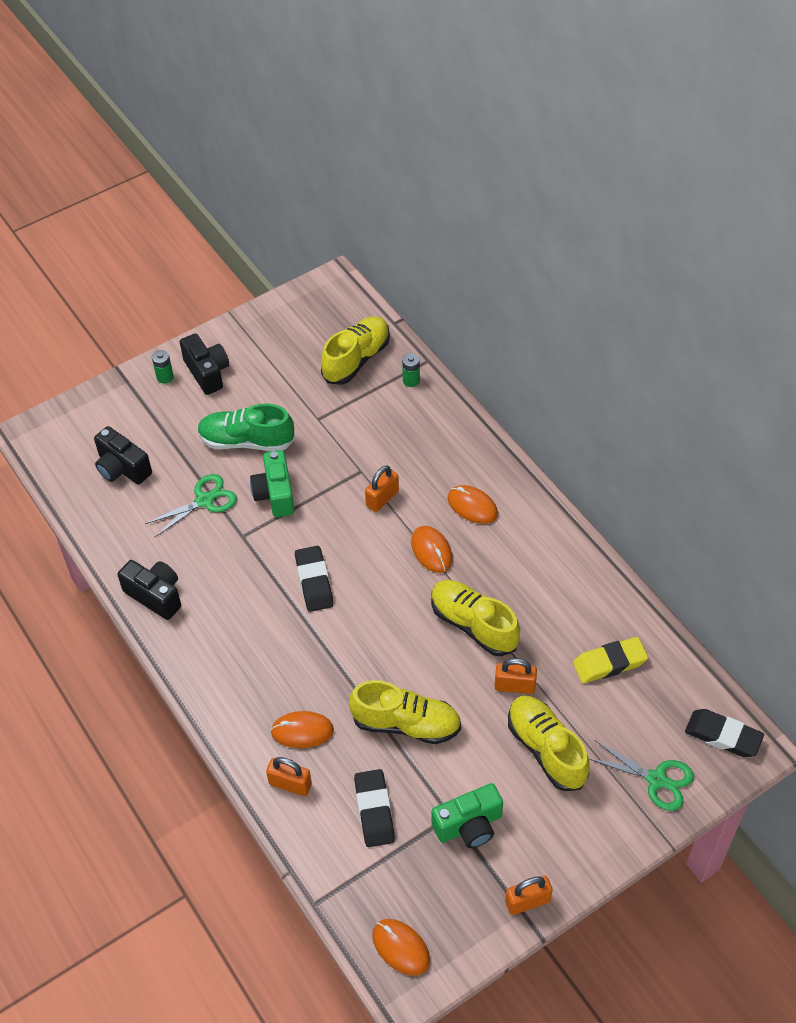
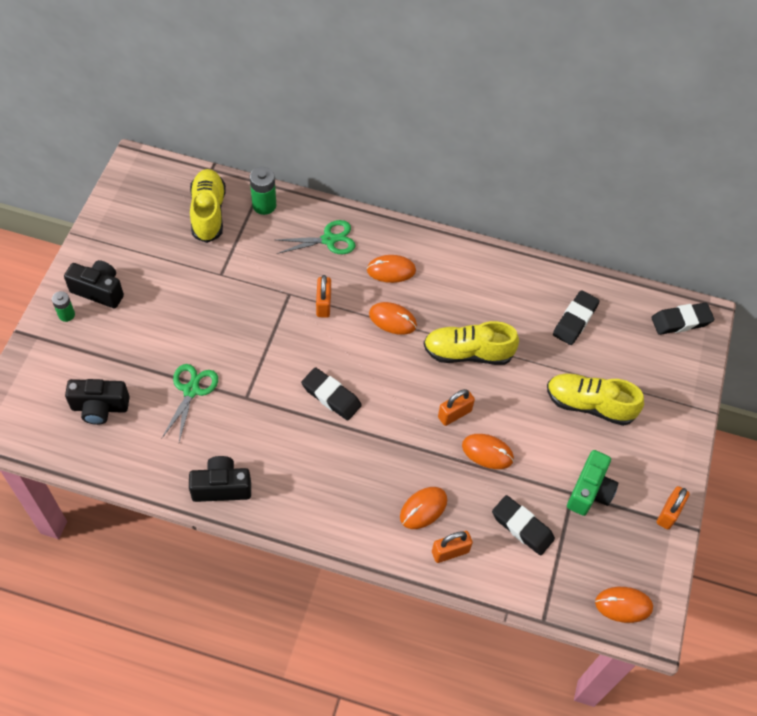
camera: 45 degrees left, 5 degrees up
green shoe [197,404,295,451] -> none
green camera [250,450,294,517] -> none
yellow shoe [349,680,461,744] -> orange mouse [462,434,514,469]
green battery [402,353,420,387] -> green battery [250,167,276,215], size x1.57
orange padlock [494,658,537,694] -> orange padlock moved to [438,389,475,426]
yellow eraser [573,637,648,683] -> black eraser [553,290,600,345]
green scissors [589,740,694,811] -> green scissors moved to [277,220,356,254]

